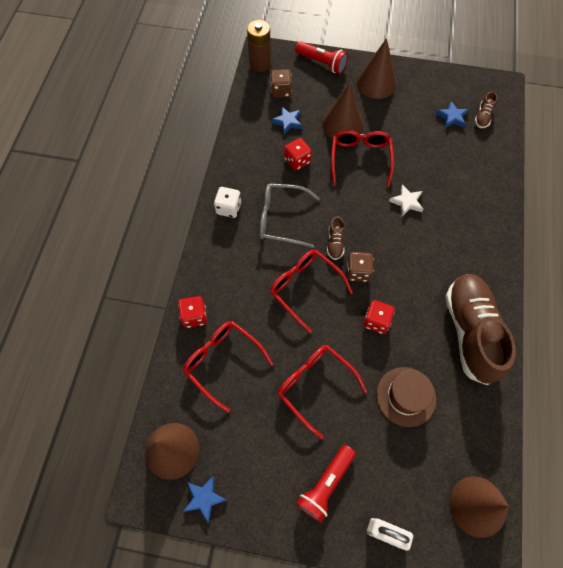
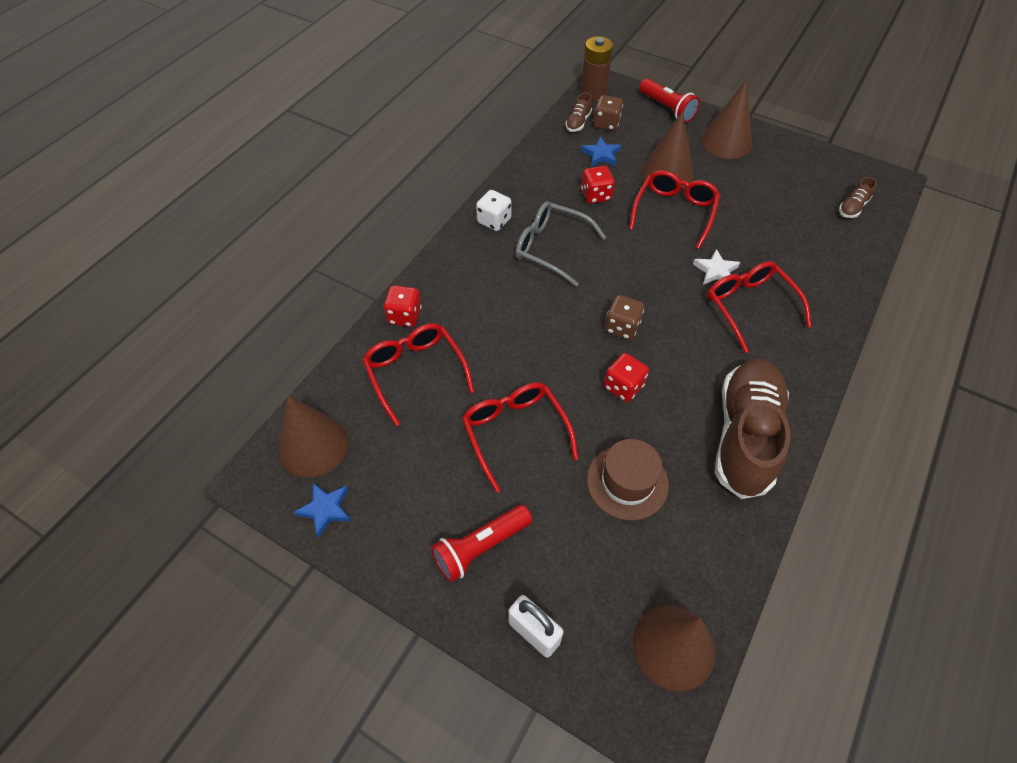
camera: 20 degrees right, 10 degrees down
red glasses [270,250,353,333] -> red glasses moved to [707,261,812,353]
brown shoe [327,216,344,260] -> brown shoe moved to [565,92,592,132]
blue star [436,101,469,128] -> none

